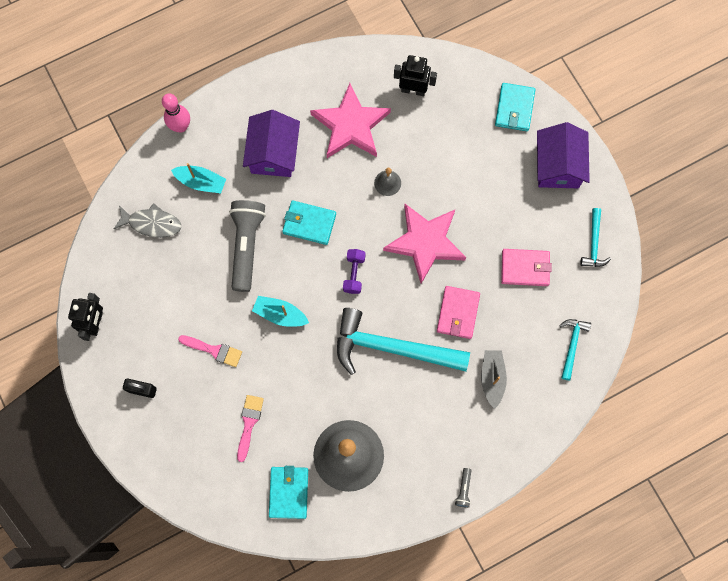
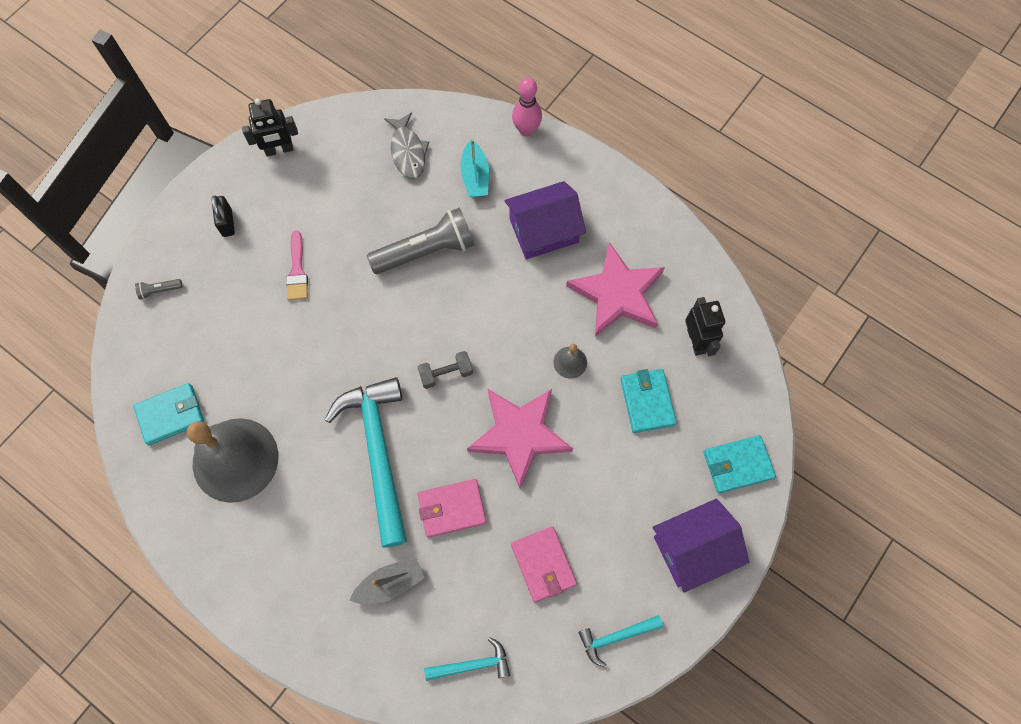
camera: 65 degrees right, 5 degrees down
pink brush [237,395,264,462] -> none
turquoise boat [252,296,309,327] -> none
turquoise wallet [282,200,336,245] -> turquoise wallet moved to [620,369,677,433]
purple dumbbell [343,249,365,294] -> grey dumbbell [417,351,473,389]
grey flashlight [455,468,472,508] -> grey flashlight moved to [135,279,183,300]

